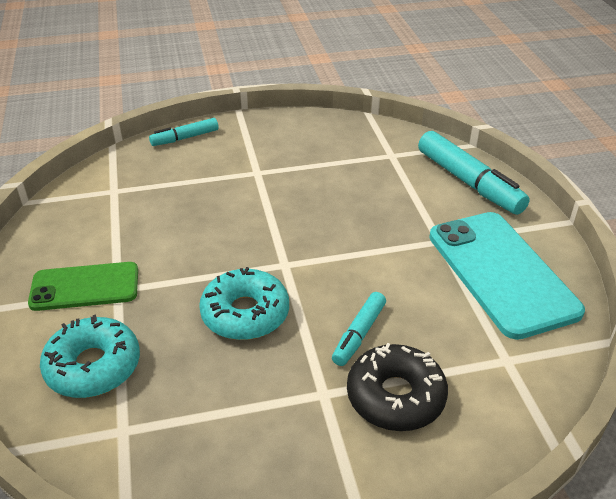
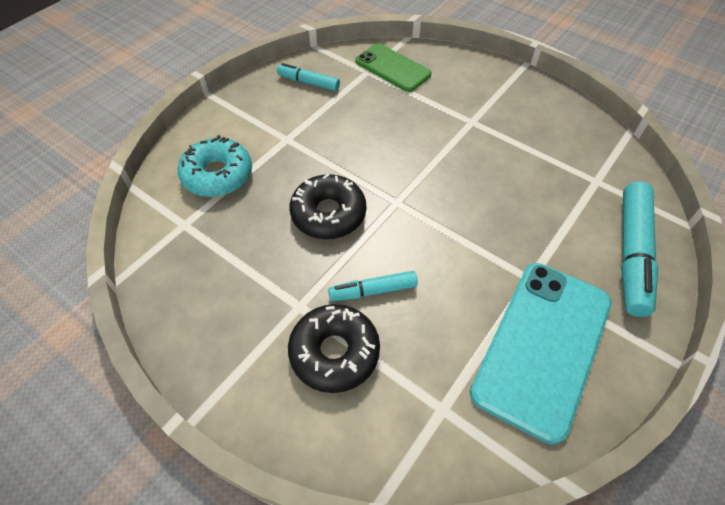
camera: 50 degrees right, 15 degrees up
green phone [28,262,138,311] -> green phone moved to [356,43,431,92]
turquoise marker [149,118,219,146] -> turquoise marker moved to [277,63,340,91]
turquoise donut [199,267,289,340] -> black donut [289,173,366,239]

